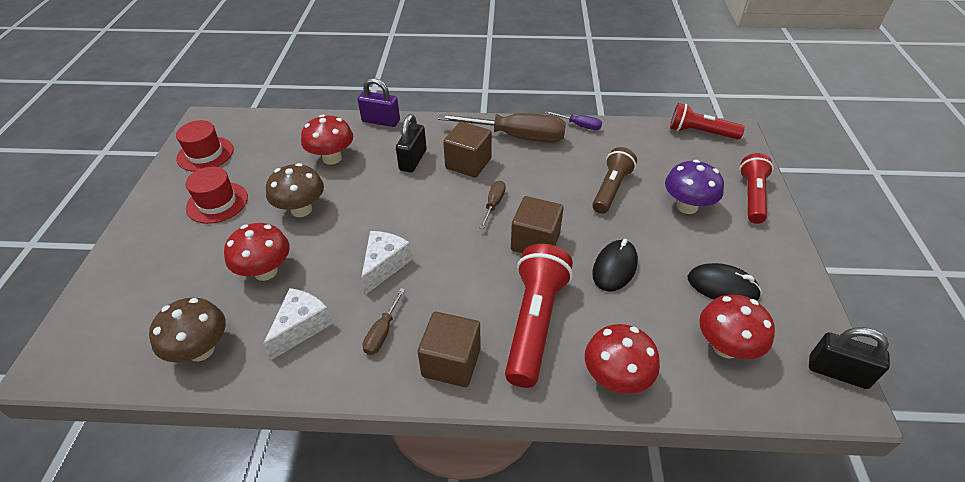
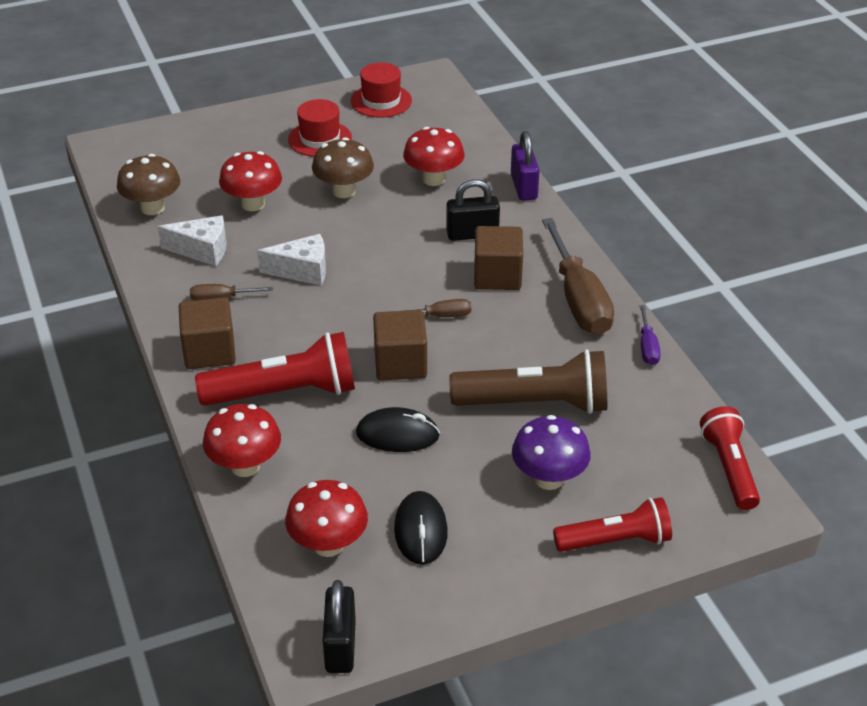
camera: 65 degrees right, 5 degrees down
brown flashlight [592,147,637,214] -> brown flashlight [449,349,607,414], size x1.51

